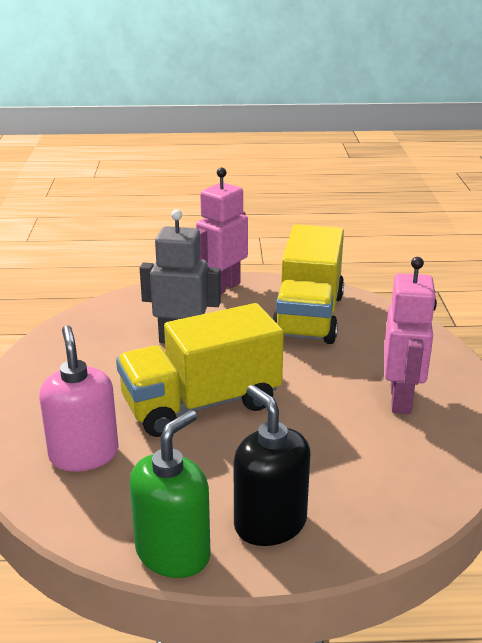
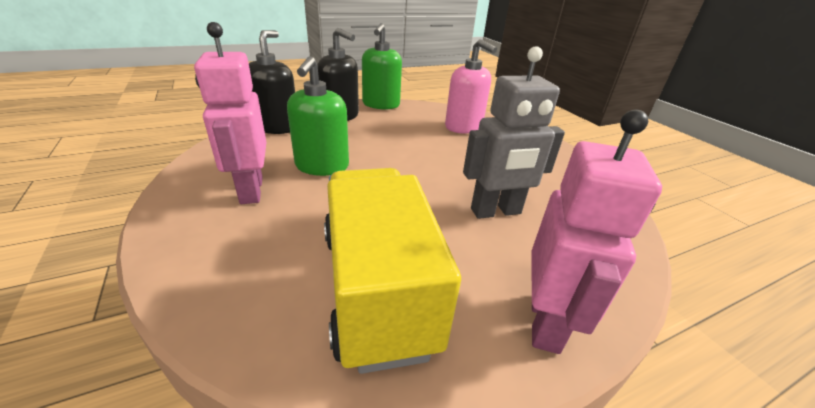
camera: 155 degrees right, 5 degrees up
yellow truck [116,303,284,437] -> none
none -> black soap dispenser [249,30,295,134]
none -> green soap dispenser [287,56,349,176]

